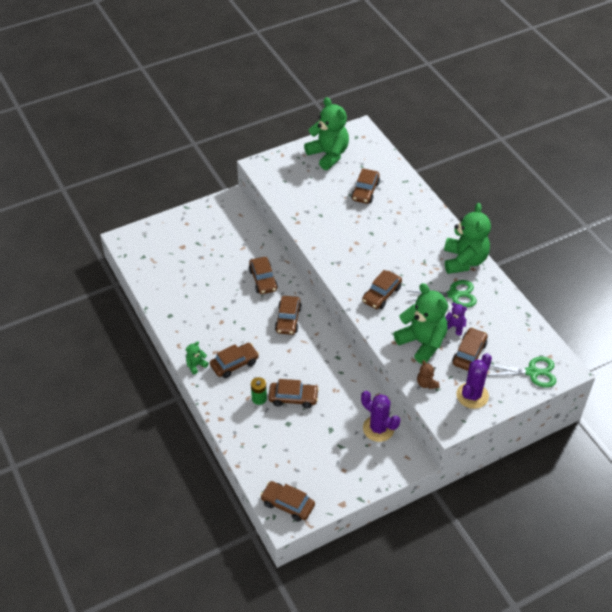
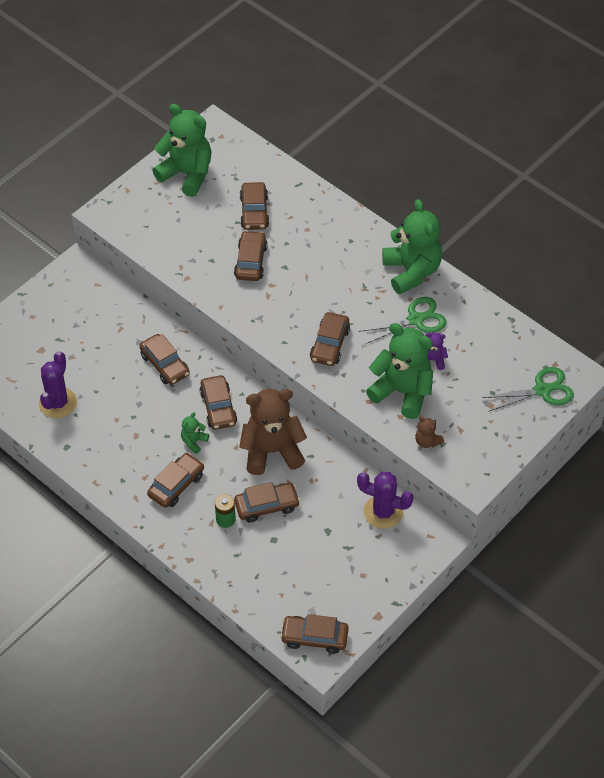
camera: 20 degrees left, 5 degrees up
green teddy bear [185,341,209,374] -> green teddy bear moved to [181,412,209,454]
brown car [452,327,488,371] -> brown car moved to [234,230,268,281]
purple cactus [456,353,492,409] -> purple cactus moved to [39,351,77,418]
none -> brown teddy bear [239,389,307,475]

